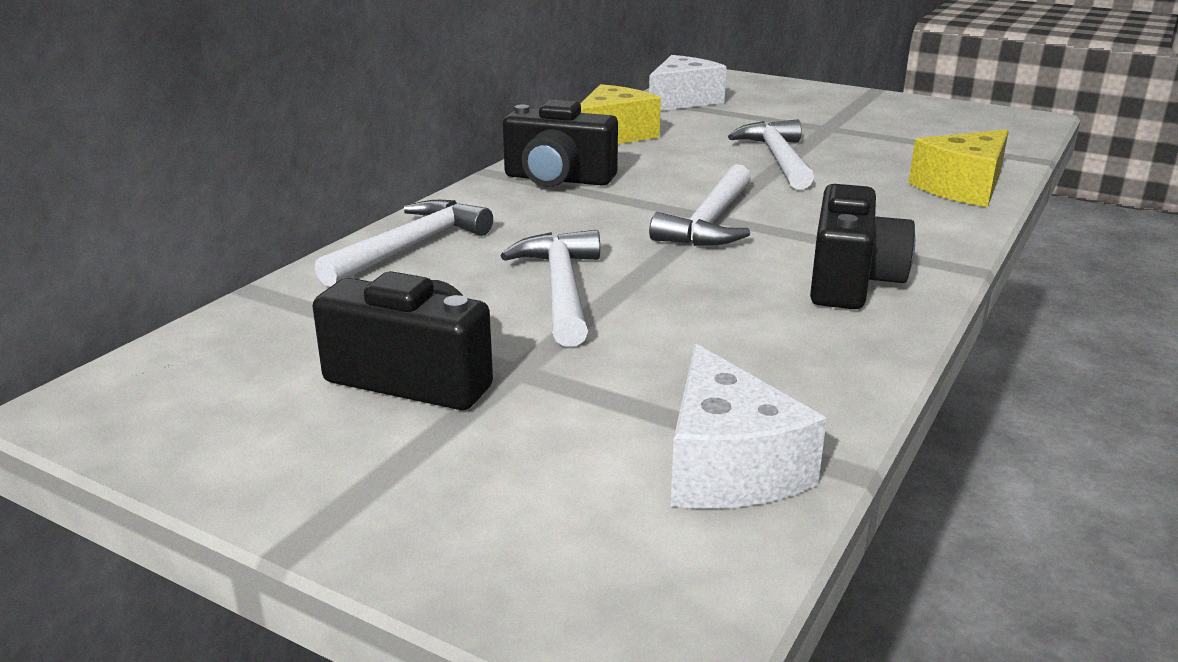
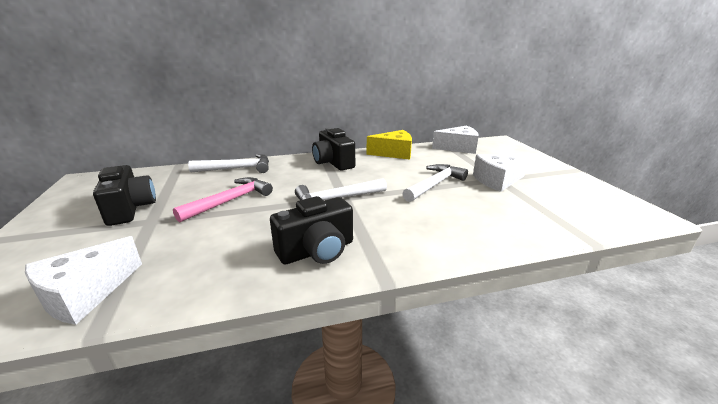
camera: 45 degrees right, 0 degrees up
white hammer [500,230,600,347] -> pink hammer [173,177,273,222]
yellow cheese [908,129,1009,207] -> none
none -> white cheese [473,154,529,192]

